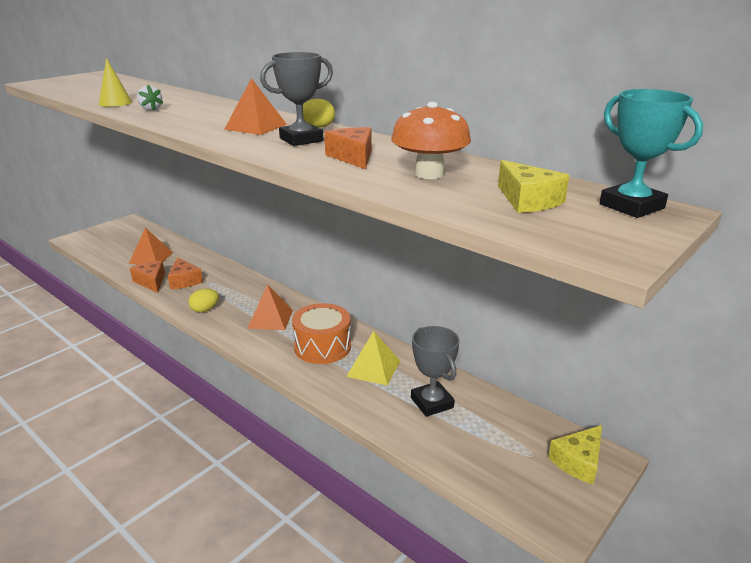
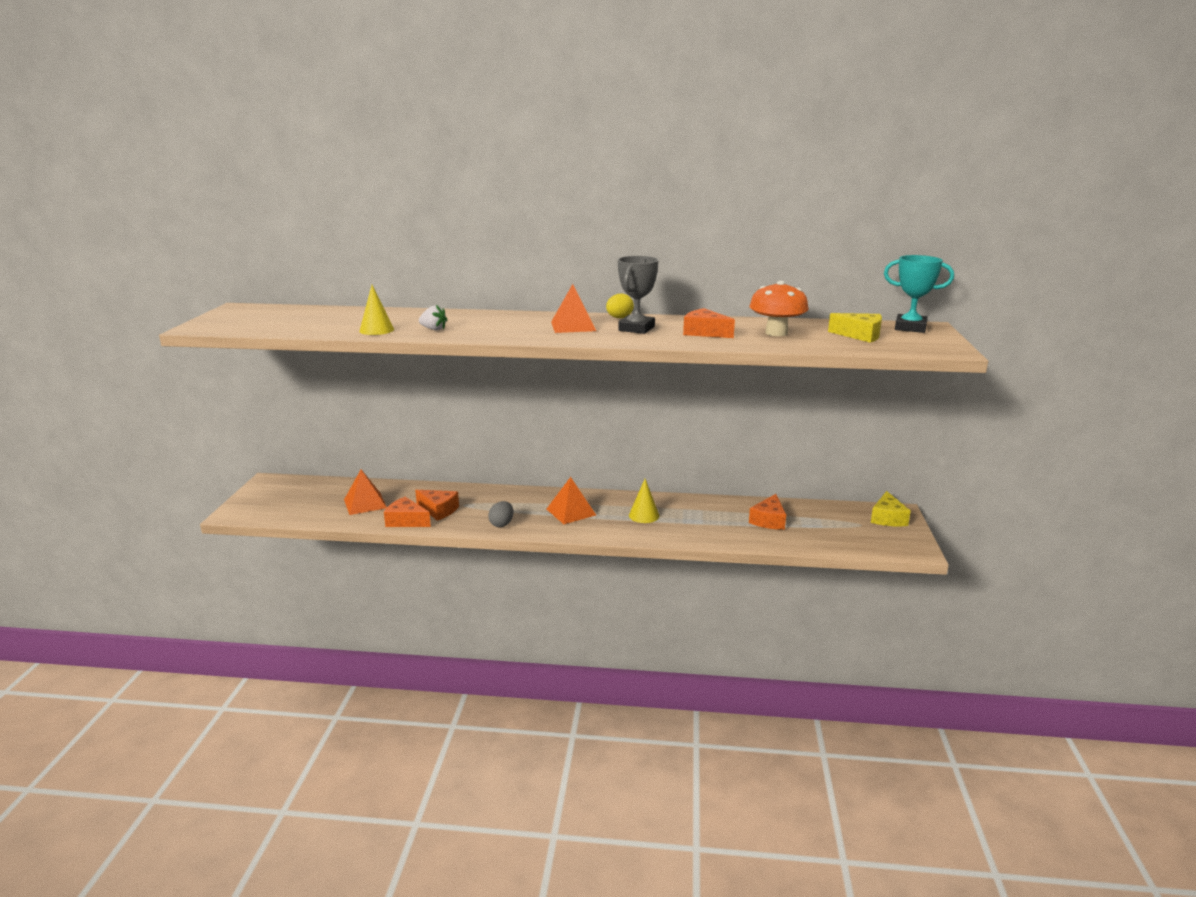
camera: 35 degrees left, 5 degrees down
yellow egg [189,289,219,313] -> grey egg [488,501,514,527]
orange drum [292,303,351,364] -> yellow cone [629,479,659,523]
yellow pyramid [346,331,400,385] -> none
grey trophy [411,326,459,417] -> orange cheese [749,494,786,530]

